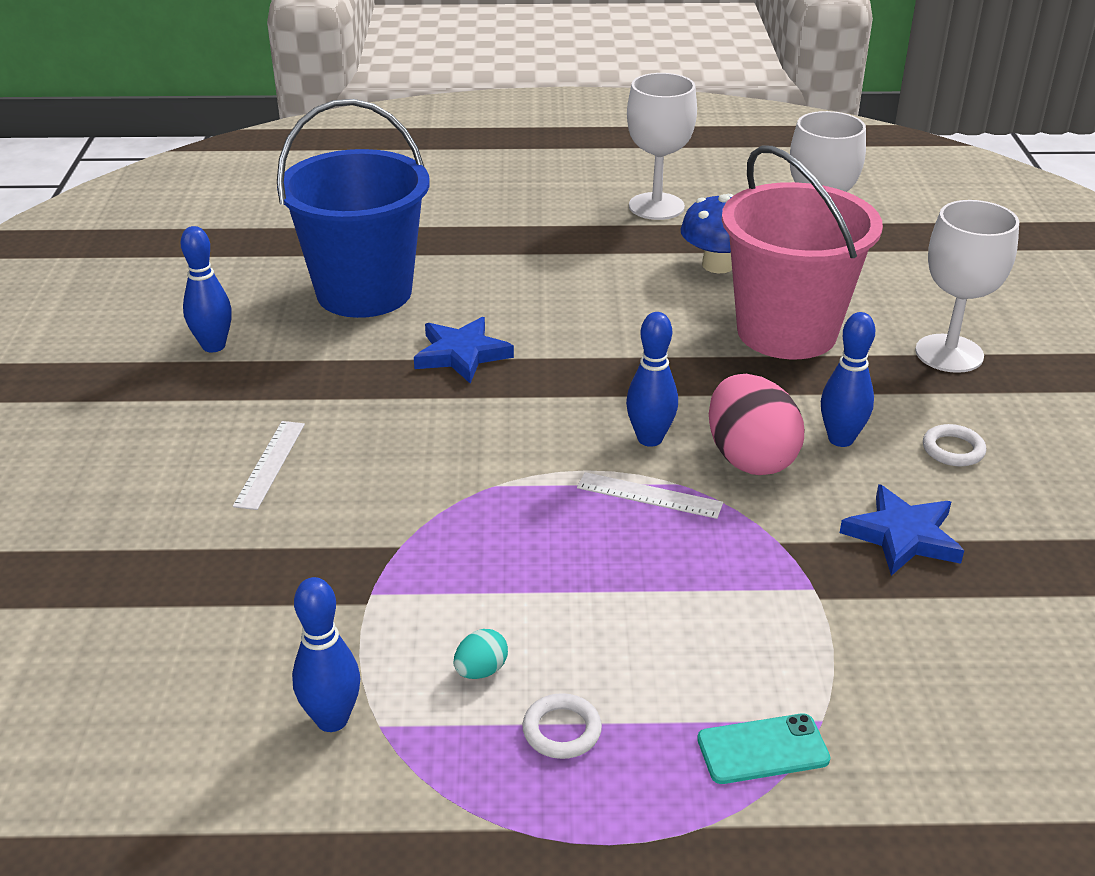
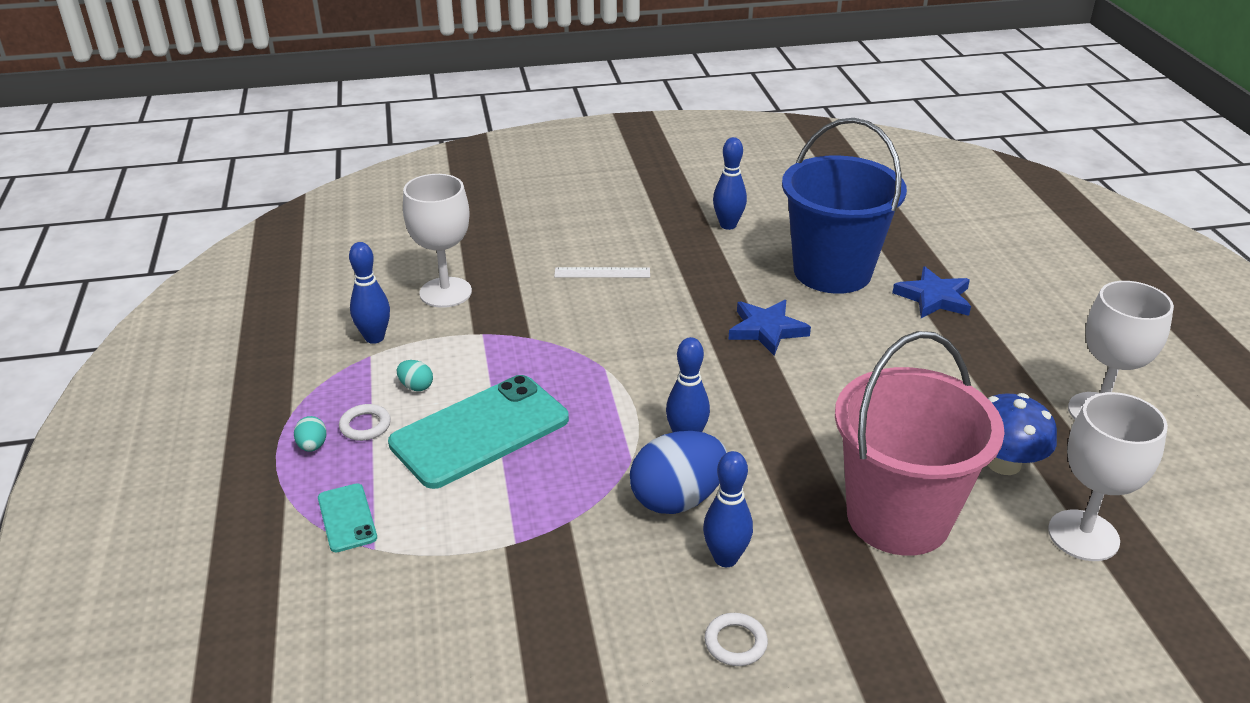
camera: 80 degrees right, 0 degrees up
white ruler [577,472,723,519] -> none
pink egg [709,374,804,475] -> blue egg [630,431,727,514]
blue star [840,484,964,576] -> blue star moved to [892,266,971,318]
white goblet [915,200,1019,373] -> white goblet moved to [403,174,472,308]
none -> turquoise egg [294,416,327,452]
none -> turquoise phone [388,375,569,489]

